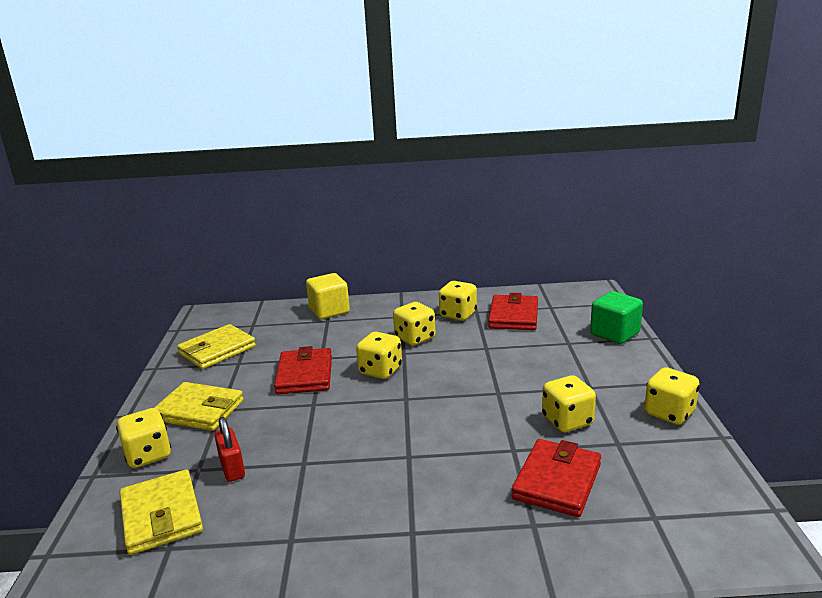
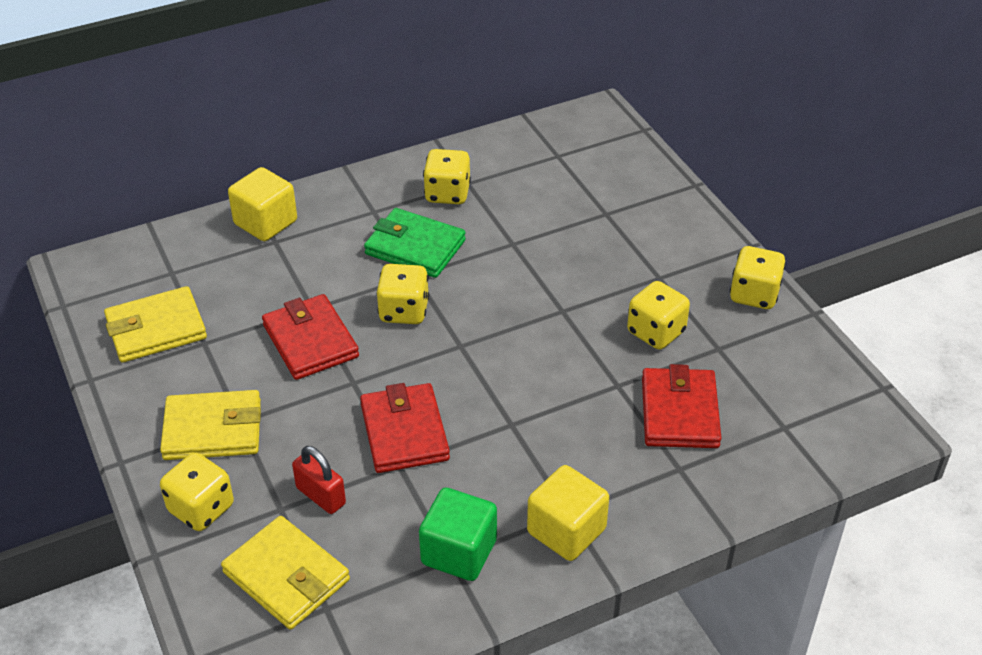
camera: 25 degrees left, 20 degrees up
yellow wallet [177,324,256,369] -> yellow wallet turned 45 degrees clockwise [104,286,207,363]
yellow dice [393,302,436,346] -> green wallet [364,208,466,278]
red wallet [488,293,538,330] -> red wallet moved to [360,383,450,473]
green cube [590,291,643,344] -> green cube moved to [419,488,497,581]
none -> yellow cube [527,465,609,561]

